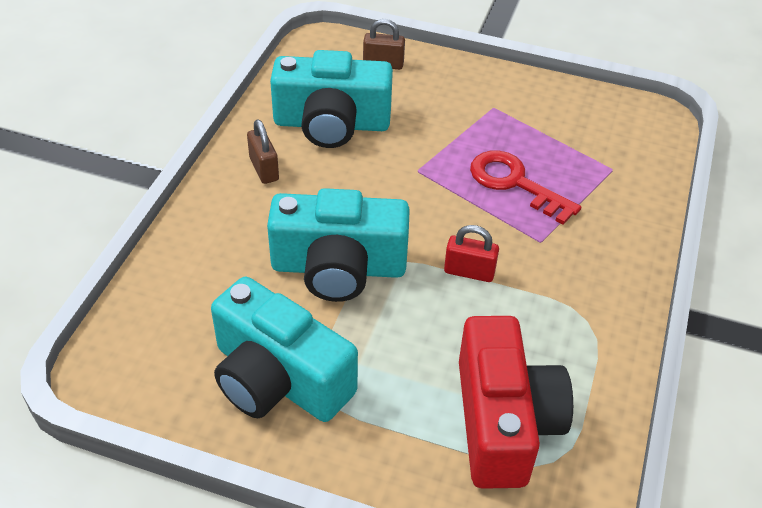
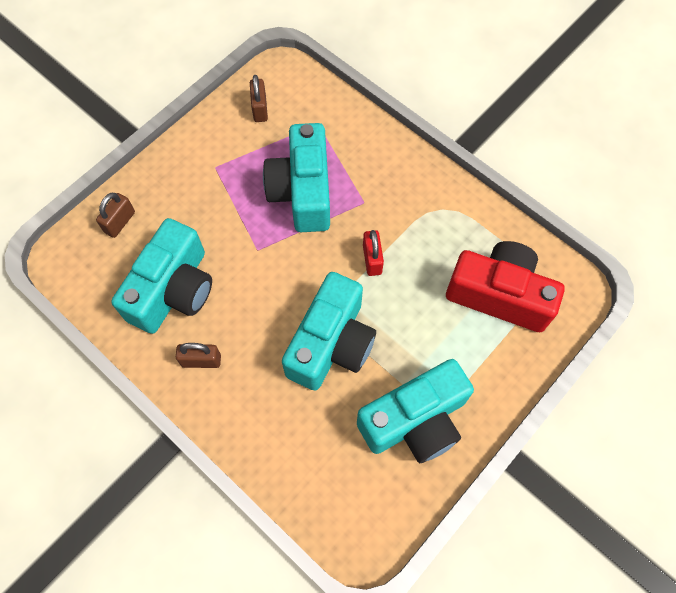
camera: 65 degrees left, 20 degrees up
red padlock [444,225,499,282] -> red padlock turned 45 degrees counterclockwise [363,230,384,276]
red key [470,150,581,225] -> turquoise camera [263,123,330,232]
none -> brown padlock [250,75,268,122]

